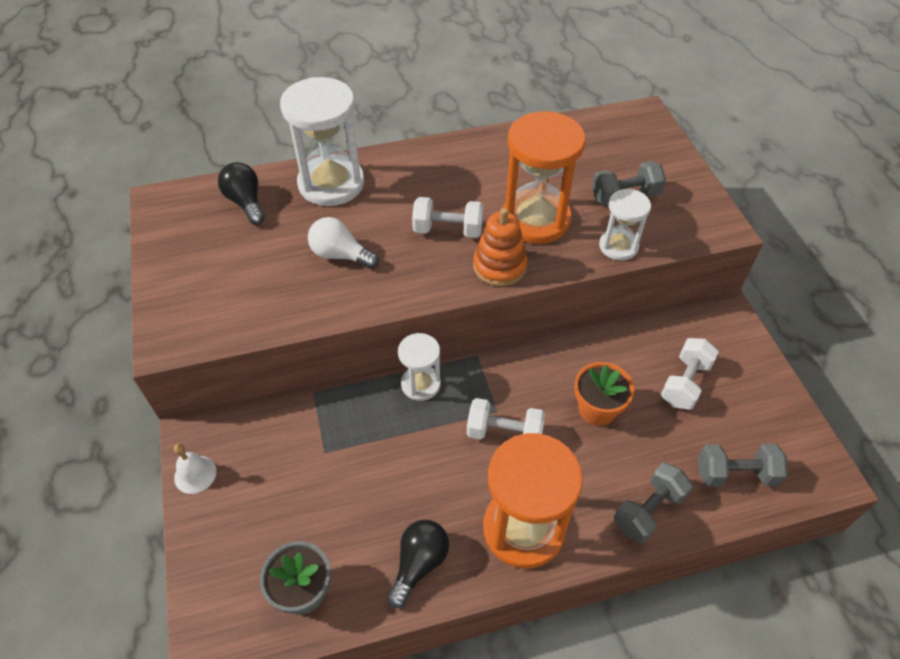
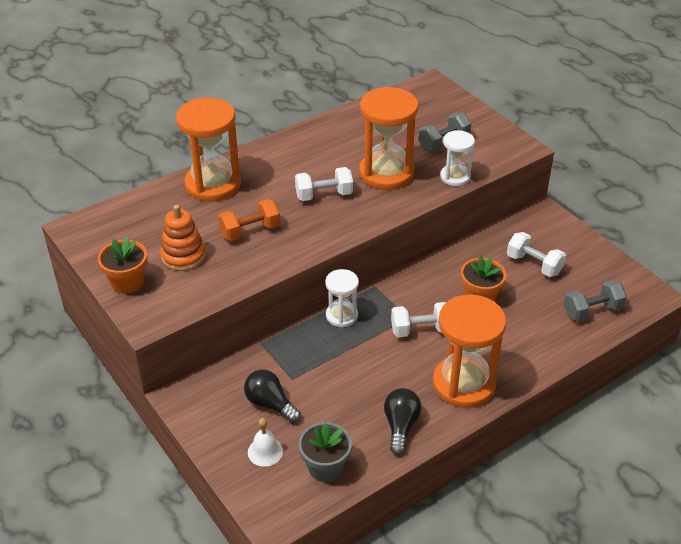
camera: 20 degrees left, 10 degrees down
white bell [174,444,216,494] -> white bell moved to [248,418,283,467]
black light bulb [218,162,265,225] -> black light bulb moved to [244,369,301,423]
white hourglass [280,77,364,206] -> orange hourglass [176,98,241,201]
white light bulb [308,217,379,269] -> orange dumbbell [218,199,280,241]
orange stacking toy [473,208,528,286] -> orange stacking toy moved to [160,205,206,271]
grey dumbbell [614,463,693,543] -> none
white dumbbell [661,338,719,410] -> white dumbbell turned 60 degrees counterclockwise [507,232,566,277]
none -> orange flower pot [98,237,147,294]

